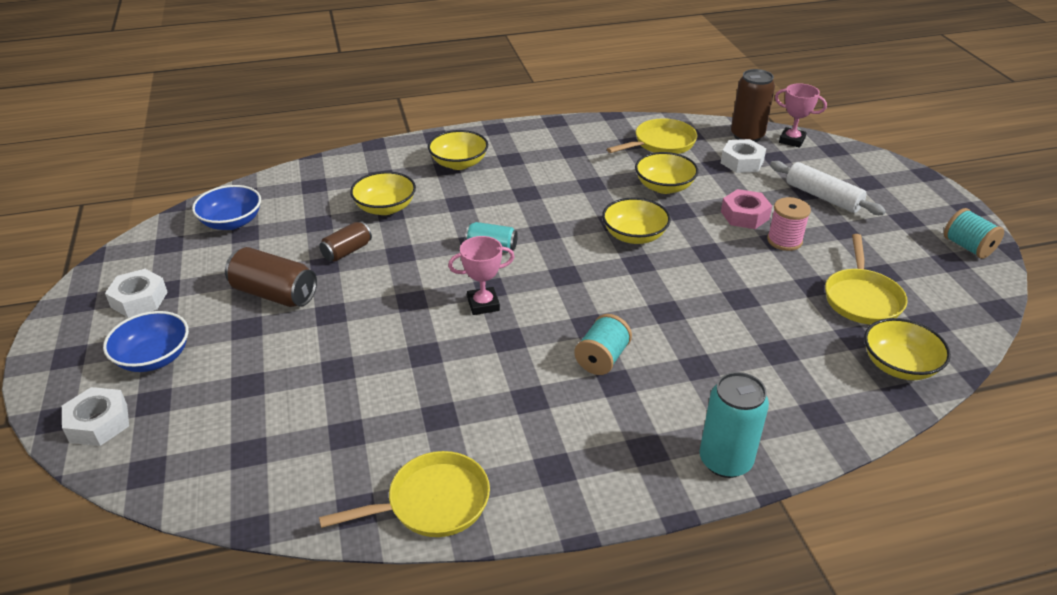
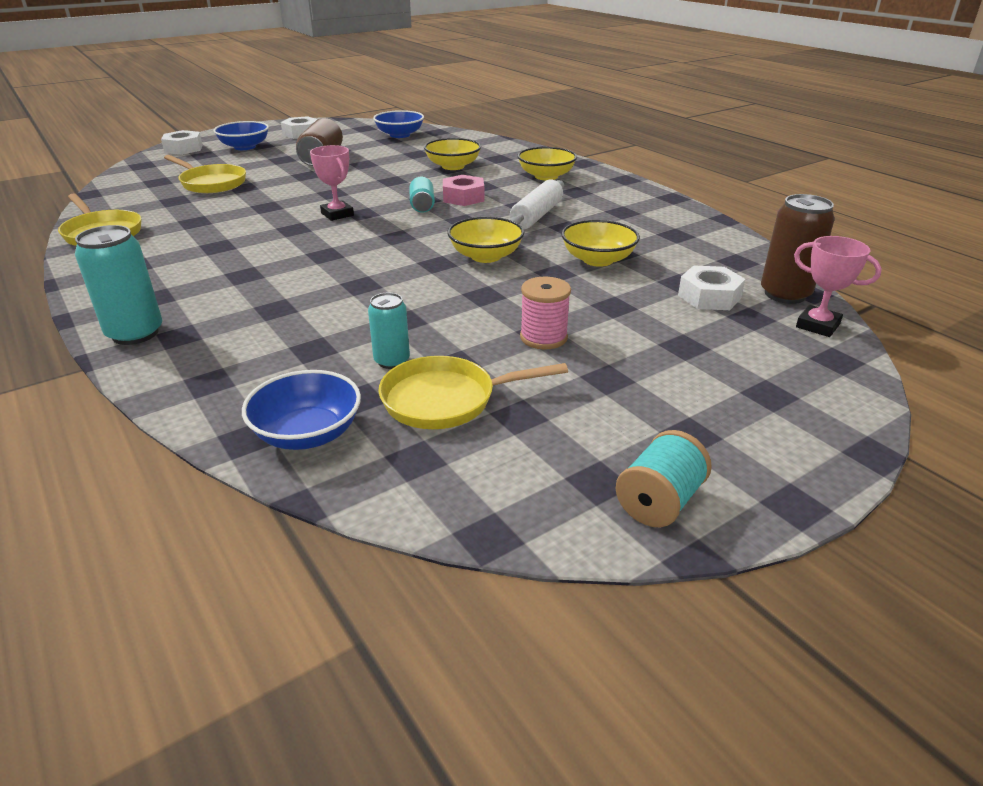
camera: 70 degrees right, 5 degrees down
brown can [319,221,372,262] -> none
turquoise spool [574,314,632,375] -> none
yellow pan [607,118,697,154] -> yellow pan moved to [164,155,246,193]
pink nut [721,189,772,229] -> pink nut moved to [443,175,484,206]
white rolling pin [770,161,886,215] -> white rolling pin moved to [508,180,564,229]
pink trophy [775,83,827,148] -> pink trophy turned 60 degrees counterclockwise [794,236,882,337]
yellow bowl [864,318,951,380] -> blue bowl [242,370,361,450]
none -> turquoise can [368,293,410,369]

